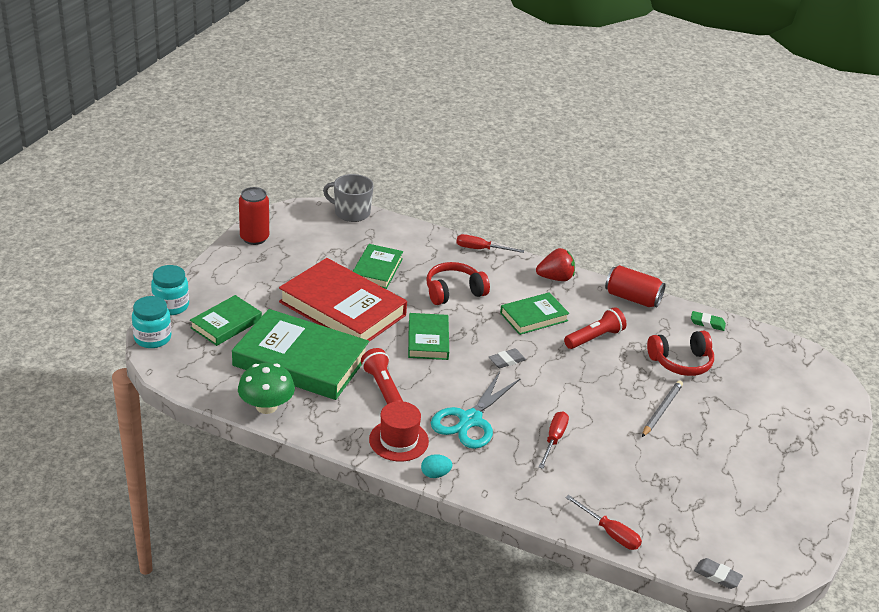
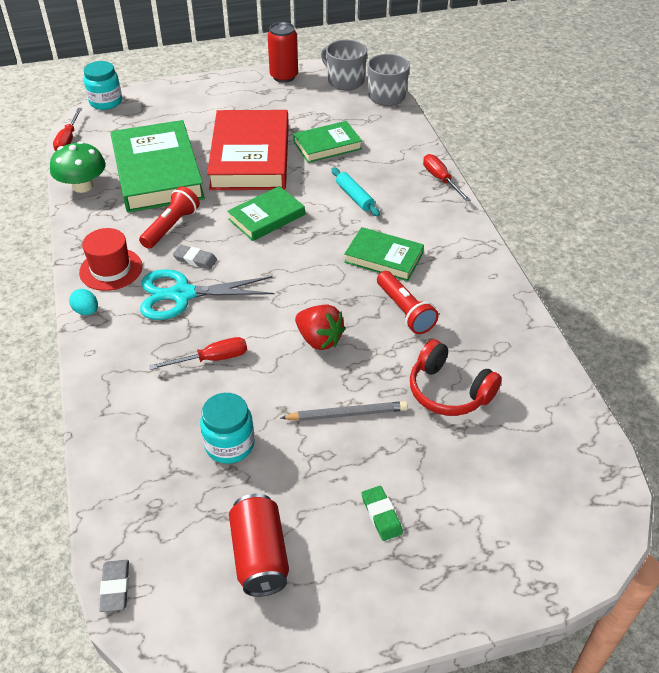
camera: 55 degrees right, 10 degrees up
turquoise jar [151,265,189,315] -> turquoise jar moved to [200,393,255,464]
green book [190,295,262,346] -> none
red headphones [427,262,490,305] -> turquoise rolling pin [331,167,380,216]
grey eraser [489,348,526,368] -> grey eraser moved to [173,245,217,270]
red strawberry [536,248,575,281] -> red strawberry moved to [295,305,346,350]
red flashlight [564,307,627,349] -> red flashlight turned 45 degrees clockwise [377,271,439,334]
red screwdriver [565,495,642,550] -> red screwdriver moved to [53,108,82,151]
red can [605,265,666,307] -> red can moved to [229,493,289,597]
green eraser [691,311,726,331] -> green eraser moved to [362,486,403,541]
none -> grey mug [321,40,367,90]

